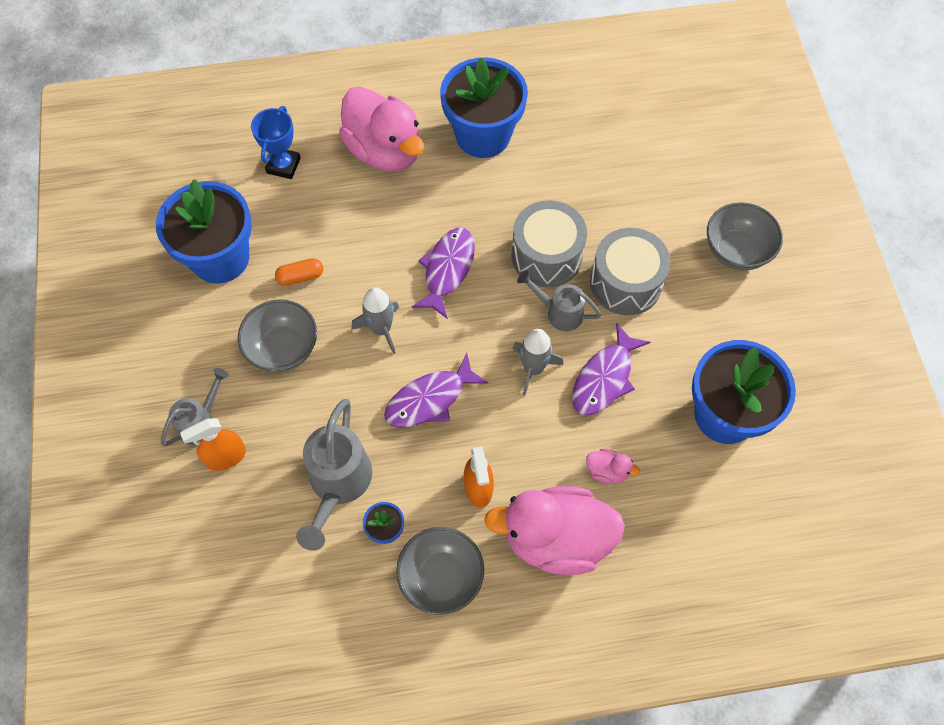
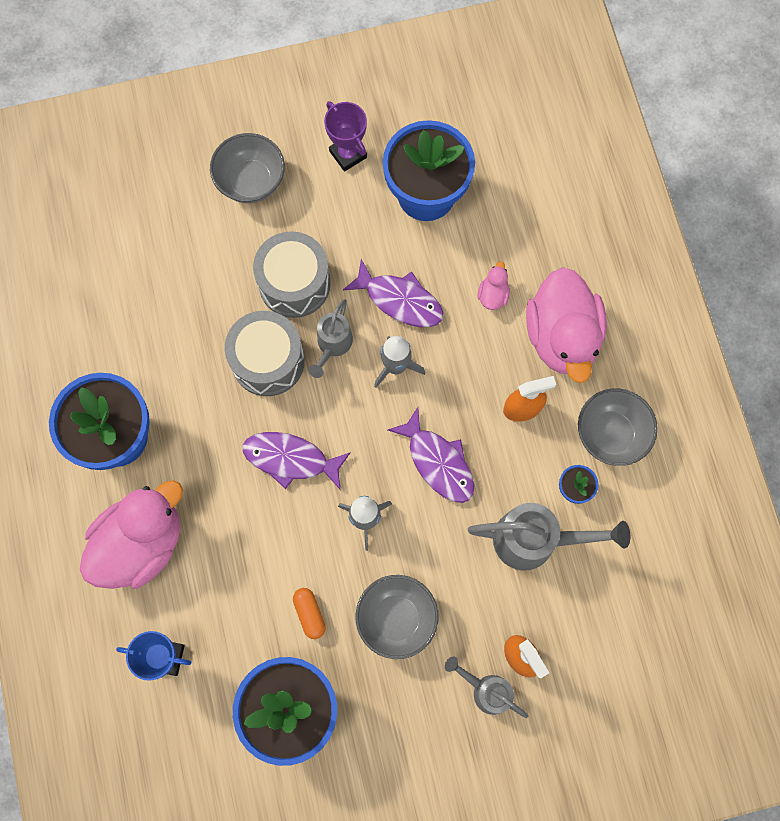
camera: 95 degrees left, 10 degrees up
none -> purple trophy [324,101,367,172]

